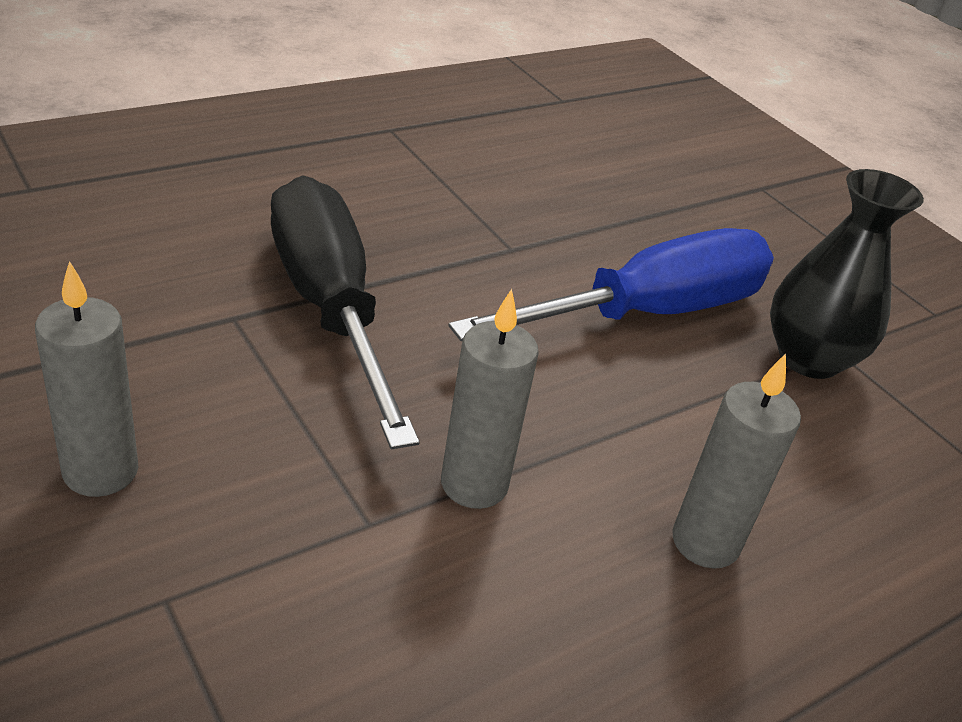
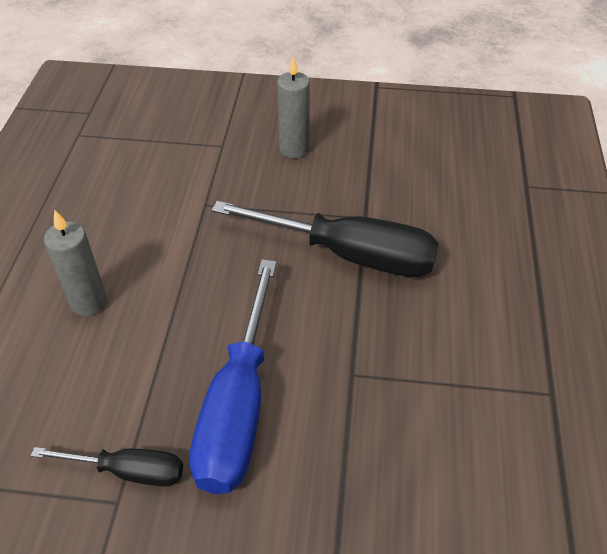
camera: 135 degrees right, 10 degrees up
grey candle [441,289,539,509] -> none
black vase [770,169,924,379] -> black screwdriver [31,447,183,487]

